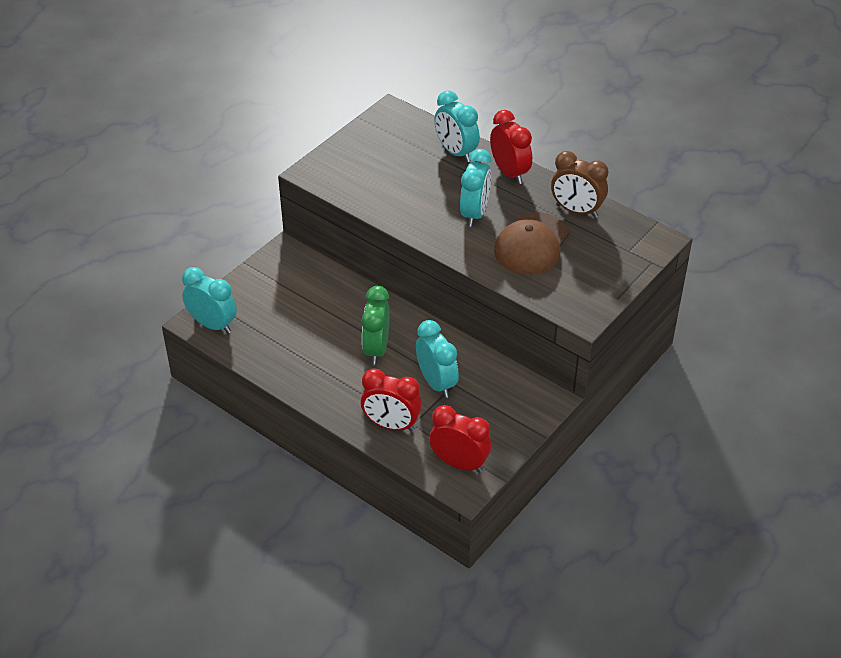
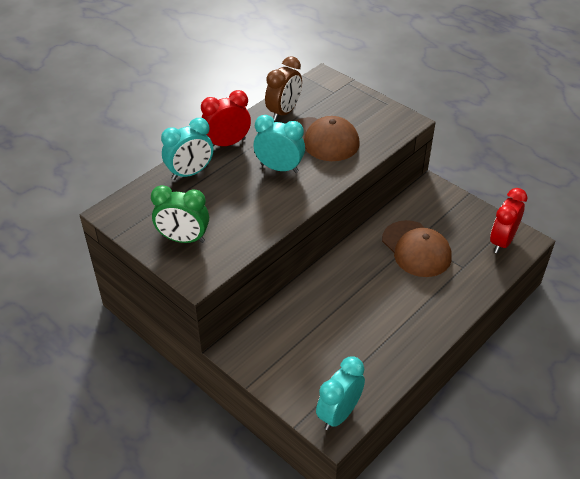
camera: 85 degrees left, 0 degrees up
green clock [361,286,390,365] -> green clock moved to [151,185,209,243]
red clock [361,368,422,431] -> none
turquoise clock [416,320,459,398] -> brown cap [382,220,452,277]

